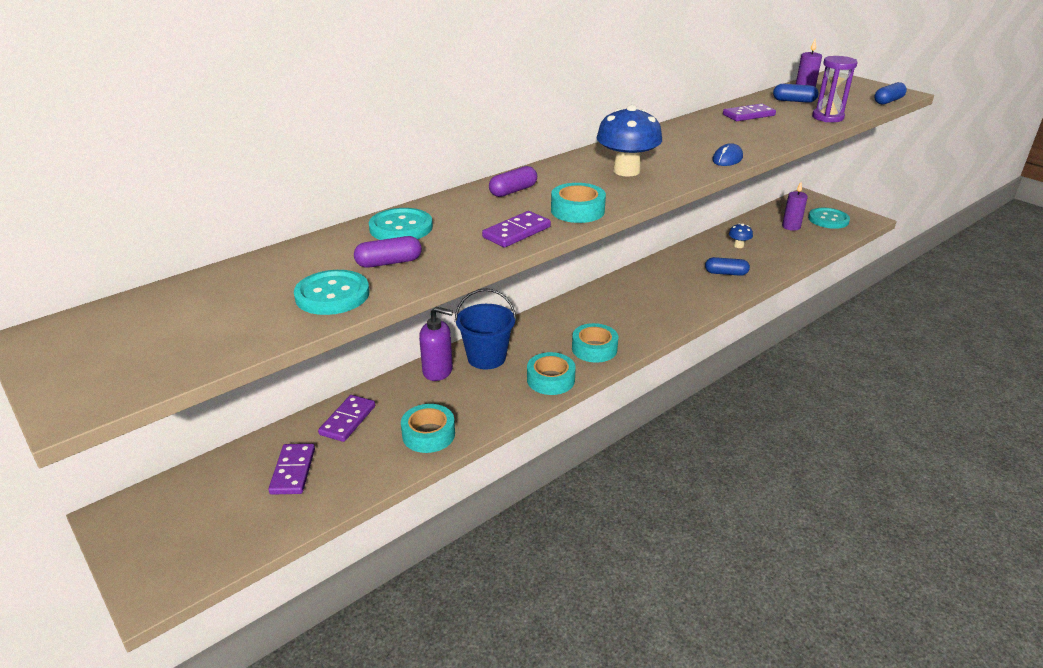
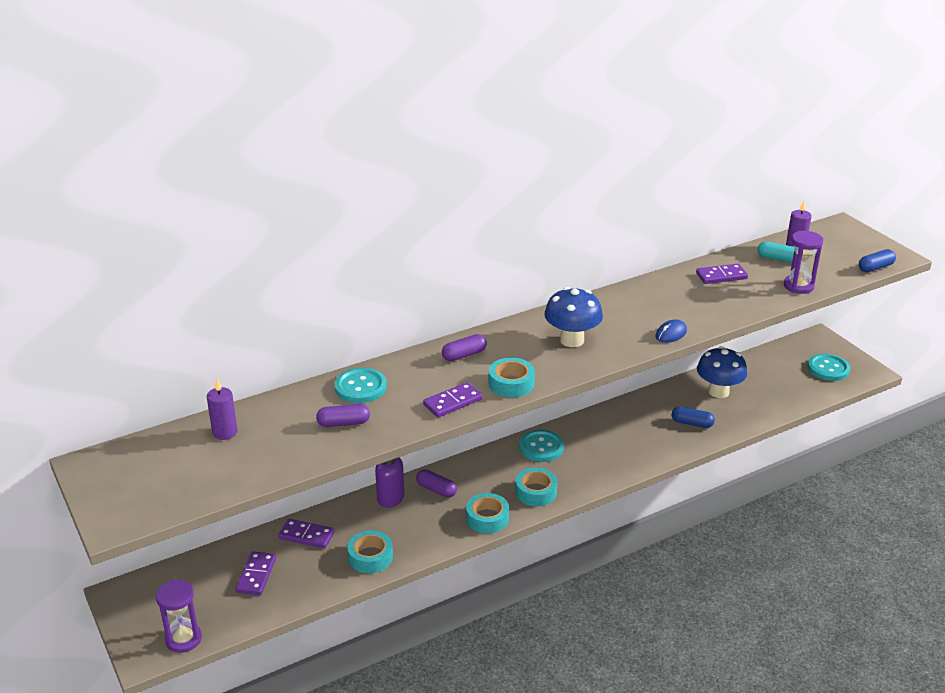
camera: 10 degrees right, 0 degrees up
turquoise button [294,270,369,315] -> turquoise button moved to [519,430,564,462]
purple domino [318,395,375,442] -> purple domino turned 75 degrees clockwise [278,519,335,549]
blue bucket [455,288,516,369] -> purple capsule [416,469,457,498]
blue mushroom [729,223,753,248] -> blue mushroom [697,346,747,398], size x2.06
blue capsule [773,84,819,103] -> turquoise capsule [758,242,794,263]
purple candle [782,182,808,231] -> purple candle moved to [207,379,238,440]
none -> purple hourglass [156,580,202,653]

